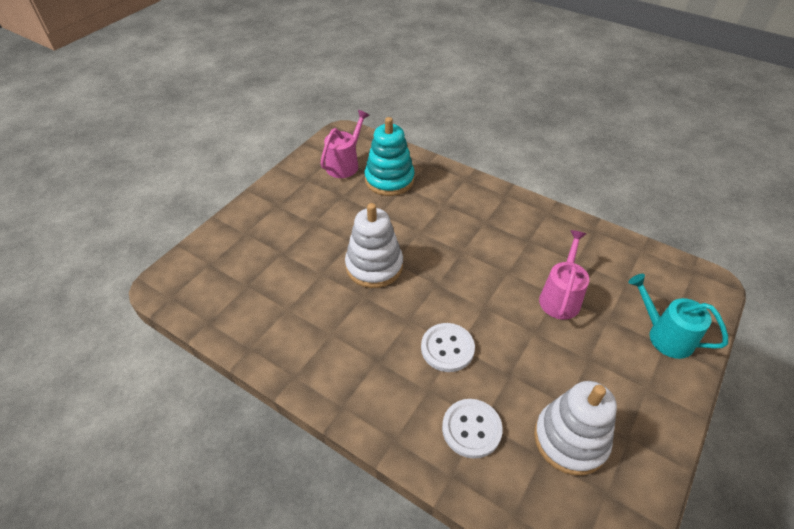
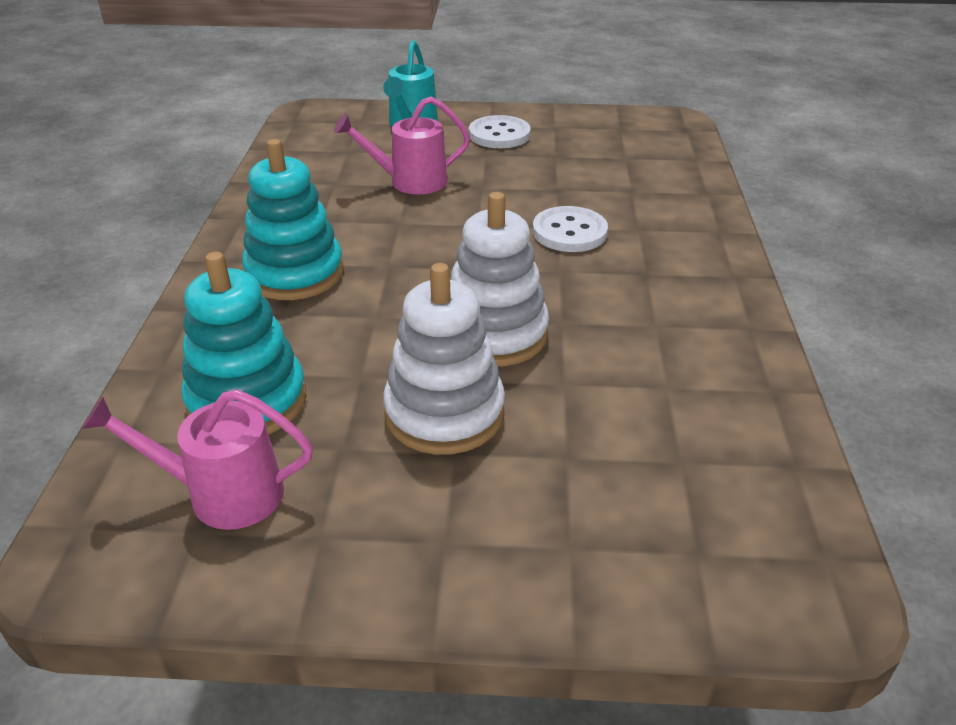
camera: 120 degrees left, 10 degrees down
white button [442,399,503,459] -> white button moved to [469,115,531,148]
white stacking toy [534,381,617,475] -> white stacking toy moved to [383,263,505,455]
none -> turquoise stacking toy [242,139,344,300]

